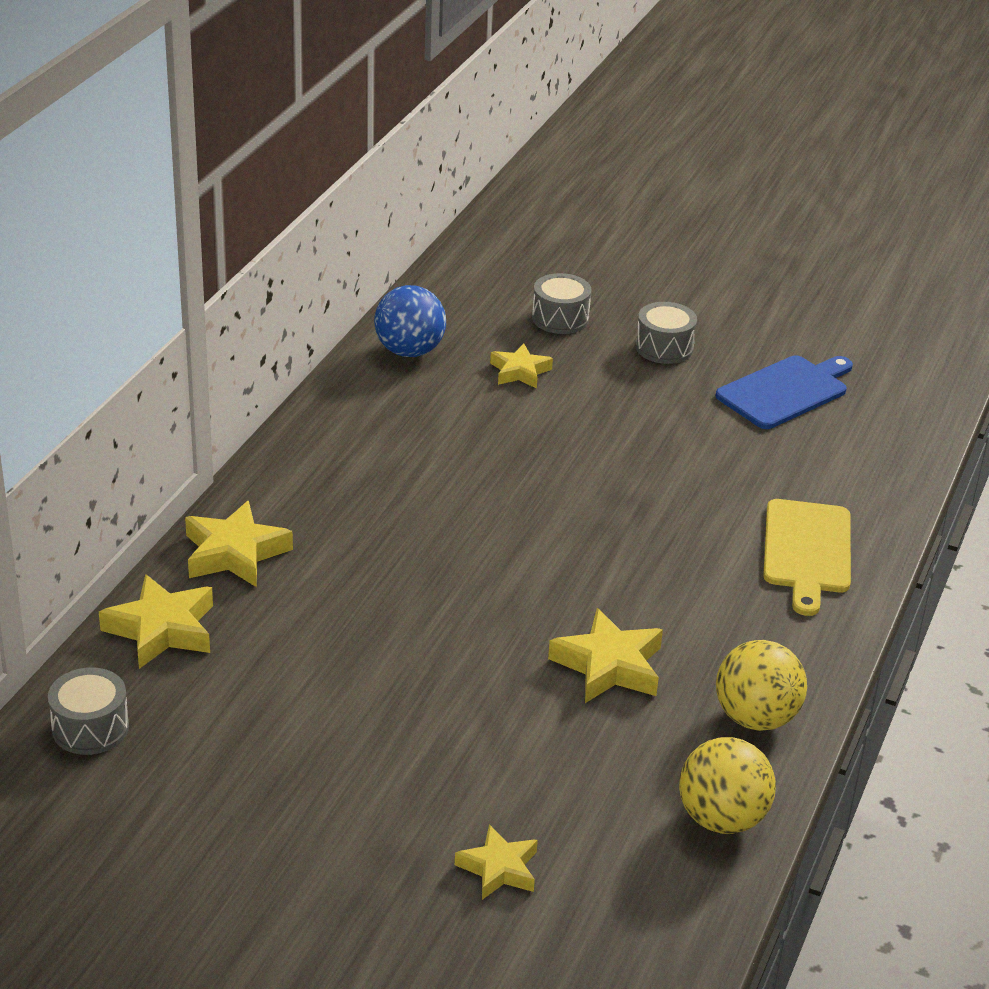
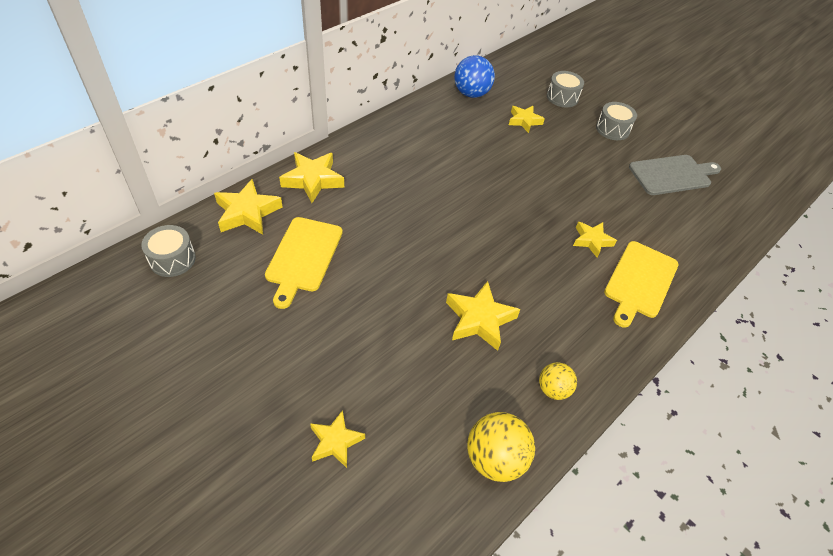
camera: 20 degrees right, 15 degrees up
blue cutting board [715,356,853,429] -> grey cutting board [629,155,721,195]
yellow ball [716,640,807,731] -> yellow ball [539,362,577,400], size x0.61
none -> yellow cutting board [265,217,343,309]
none -> yellow star [573,222,617,257]

